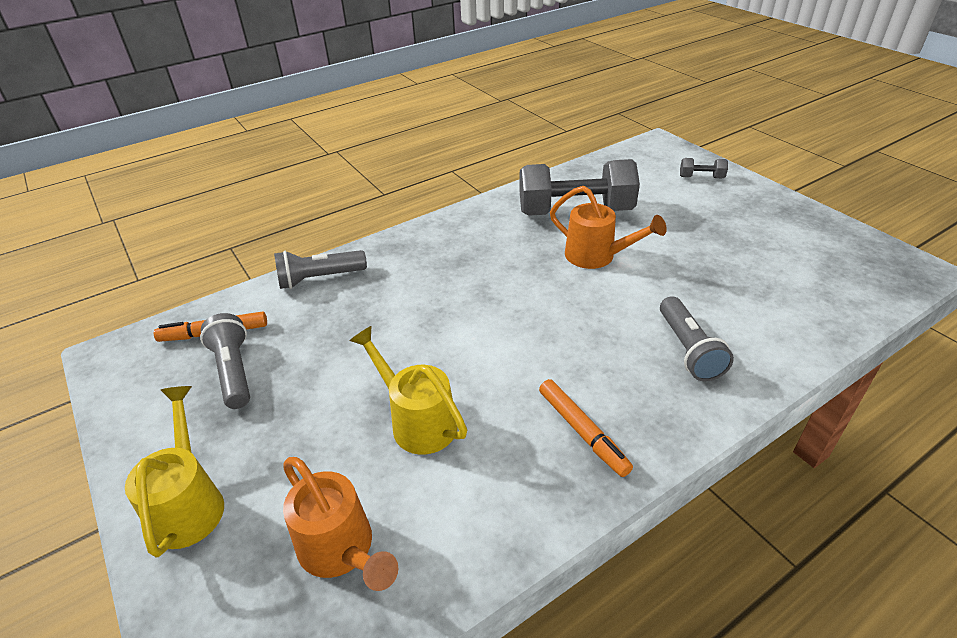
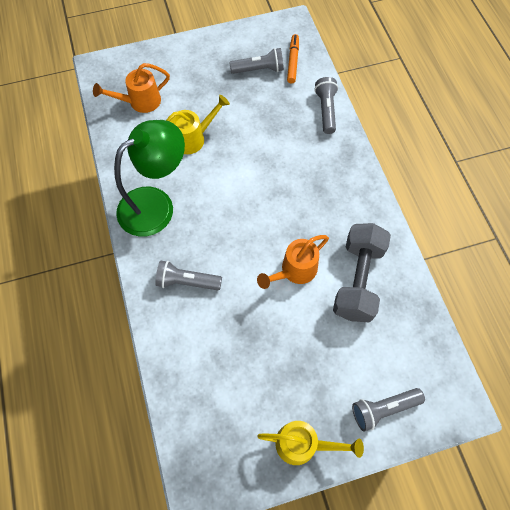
camera: 105 degrees right, 25 degrees up
yellow watering can [125,386,224,557] -> yellow watering can moved to [257,421,364,465]
orange marker [539,379,633,477] -> green lamp [114,120,185,237]
grey dumbbell [680,158,728,178] -> grey flashlight [352,388,425,432]

